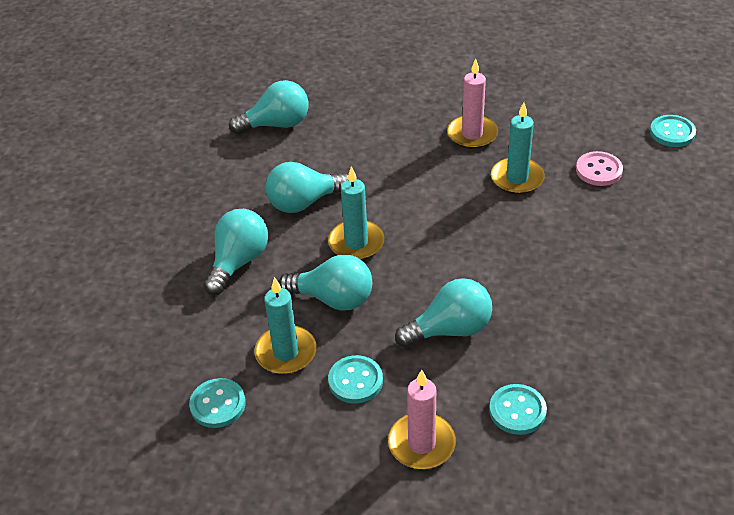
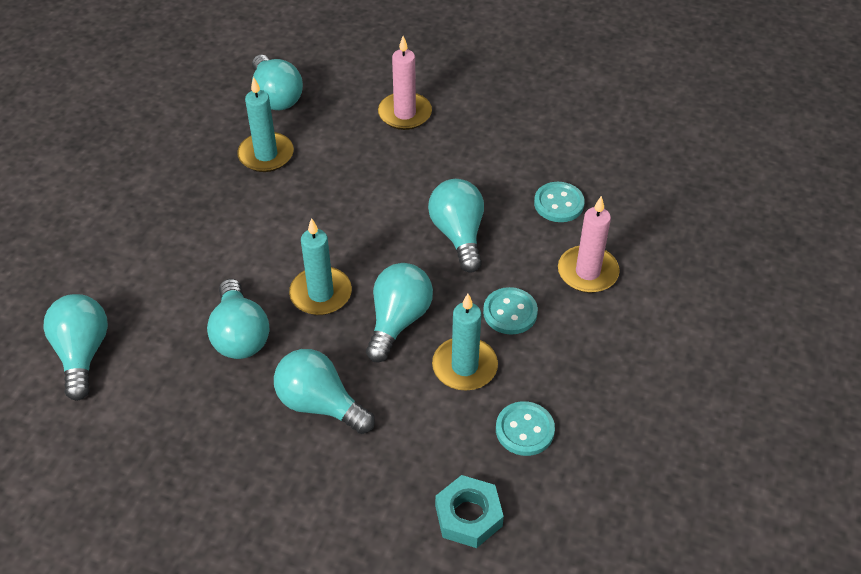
camera: 85 degrees left, 5 degrees up
pink candle [447,59,498,149] -> pink candle moved to [378,36,432,130]
pink button [576,151,623,186] -> turquoise light bulb [252,55,303,110]
turquoise button [650,115,696,147] -> none
none -> turquoise nut [435,475,504,548]

